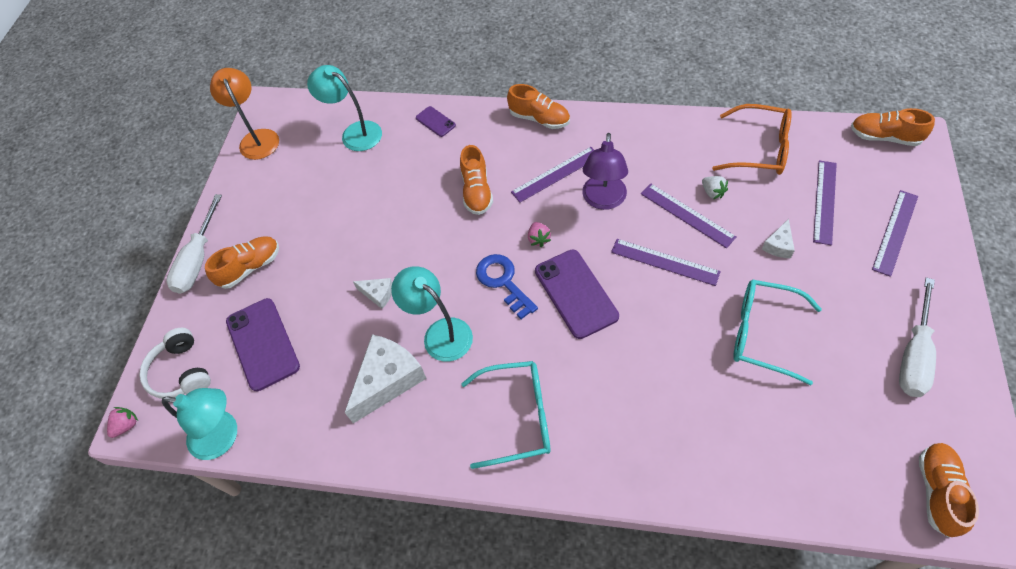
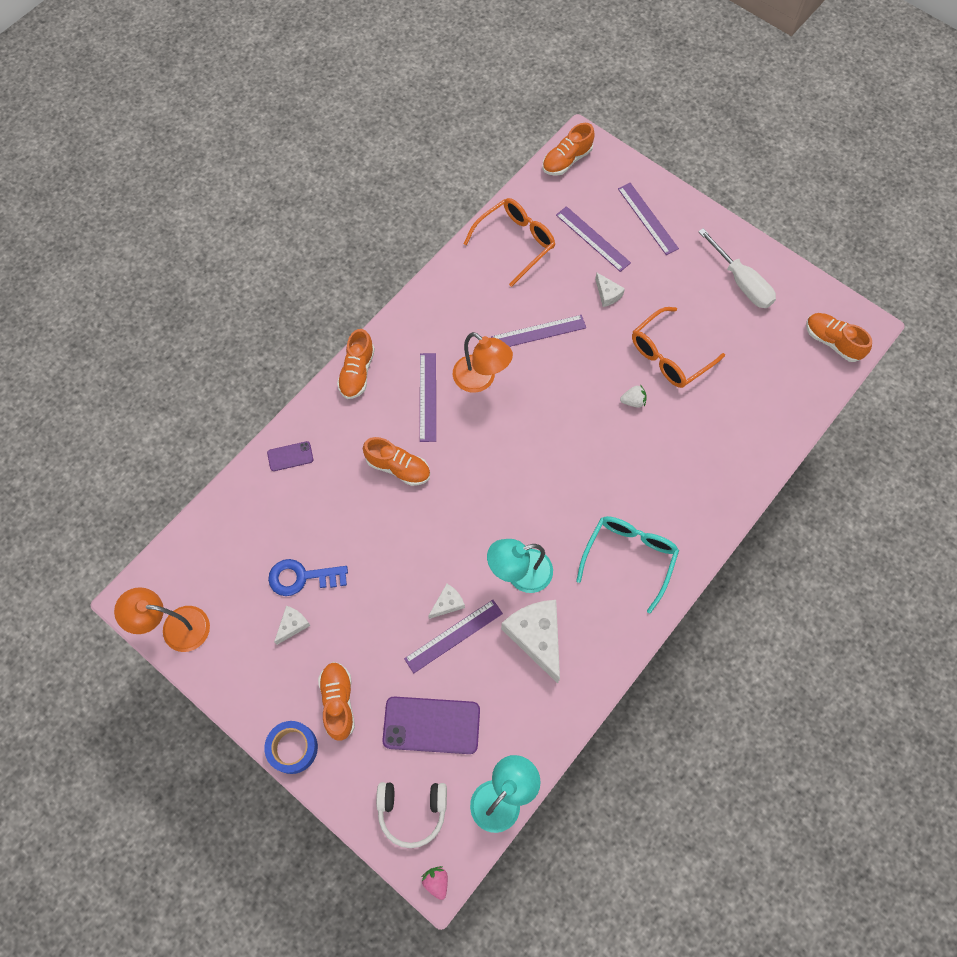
camera: 65 degrees left, 10 degrees up
white screwdriver [166,194,222,294] -> blue tape [264,721,318,774]
turquoise lamp [307,65,382,151] -> none
blue key [476,254,538,319] -> blue key moved to [268,559,348,596]
orange shoe [507,84,570,129] -> orange shoe turned 135 degrees clockwise [337,329,375,399]
pink strawberry [528,222,551,247] -> none
purple phone [535,250,619,339] -> none
purple lamp [582,133,628,210] -> orange lamp [453,332,513,393]
purple ruler [611,239,721,286] -> purple ruler moved to [404,600,503,673]
white strawberry [702,176,728,199] -> white strawberry moved to [620,385,647,408]
turquoise glasses [733,280,822,385] -> orange glasses [632,307,725,388]
none -> white cheese [274,606,311,645]

